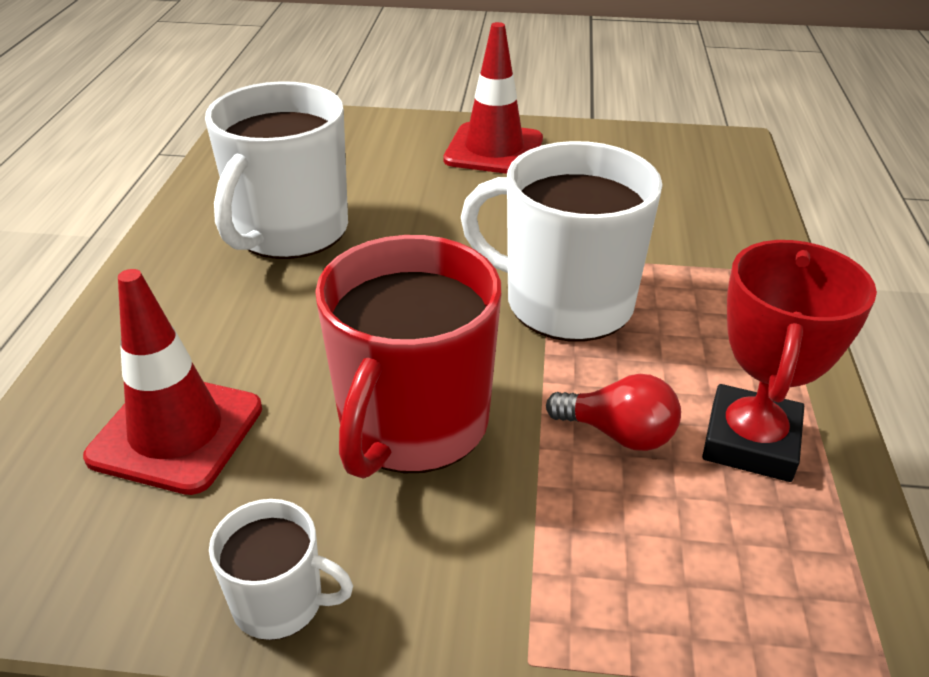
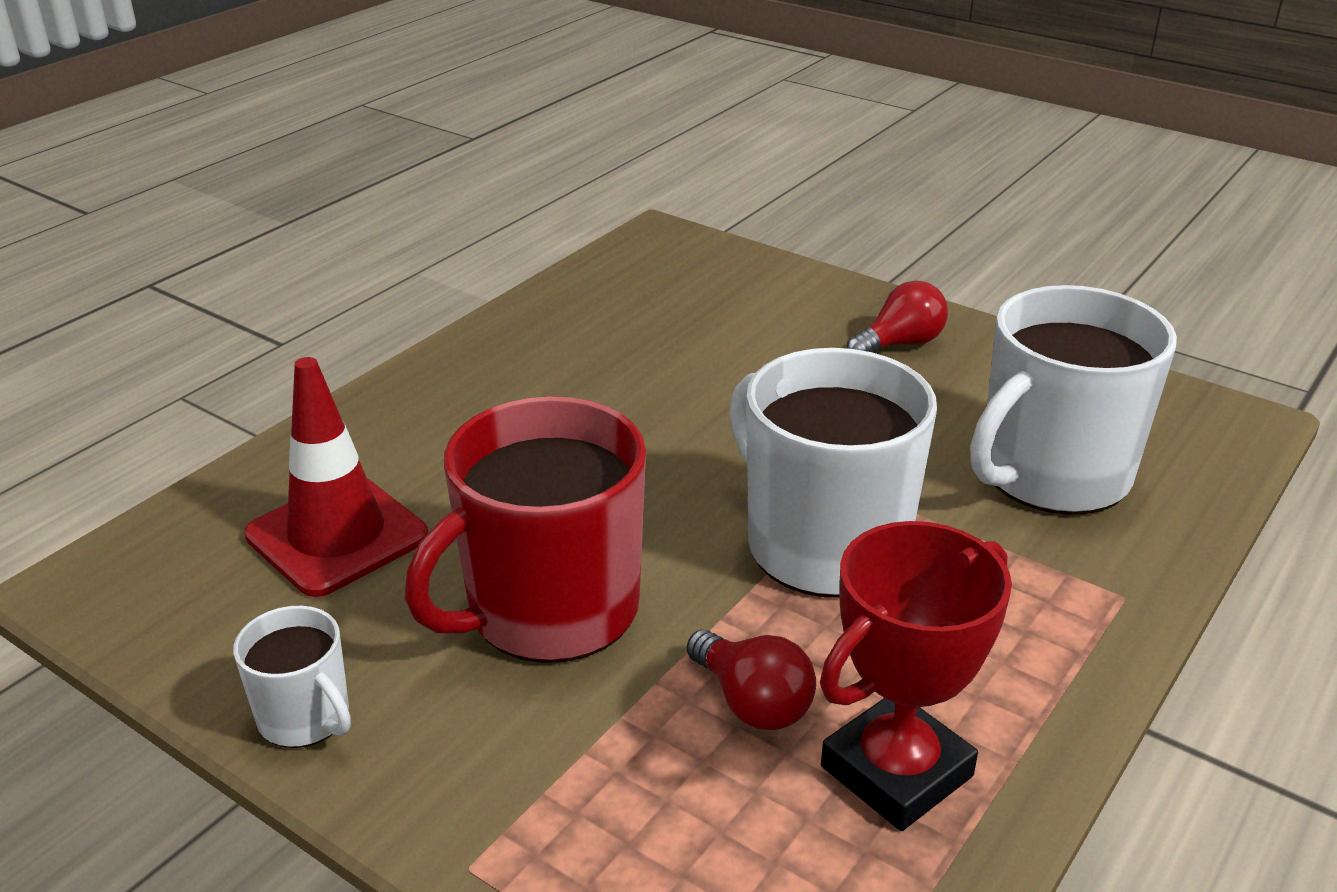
camera: 30 degrees right, 5 degrees down
white mug [205,81,348,259] -> white mug moved to [970,285,1177,515]
red traffic cone [443,22,543,174] -> red light bulb [847,281,948,353]

